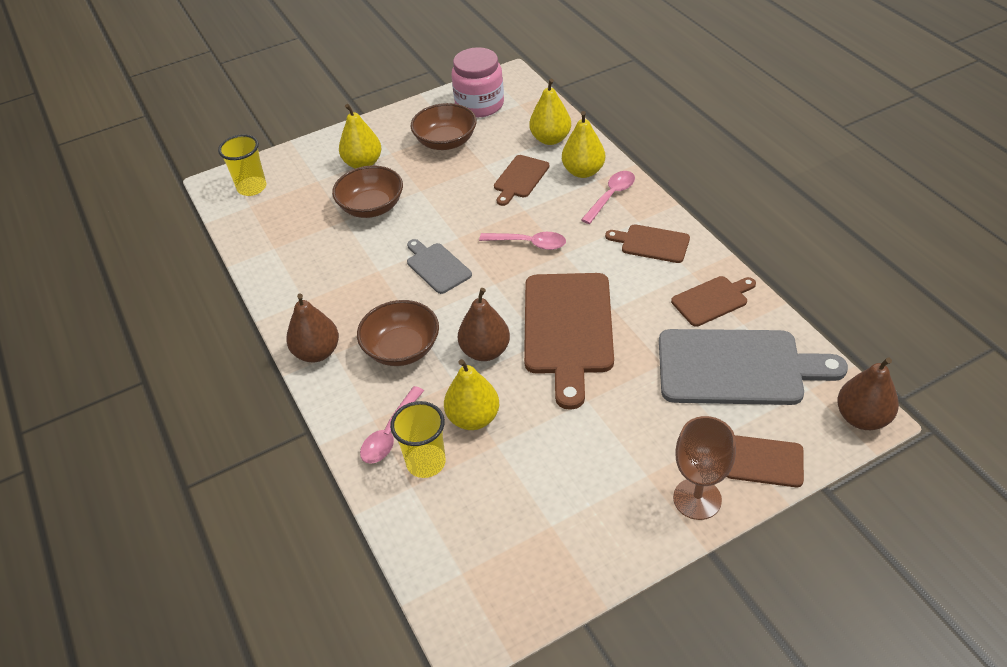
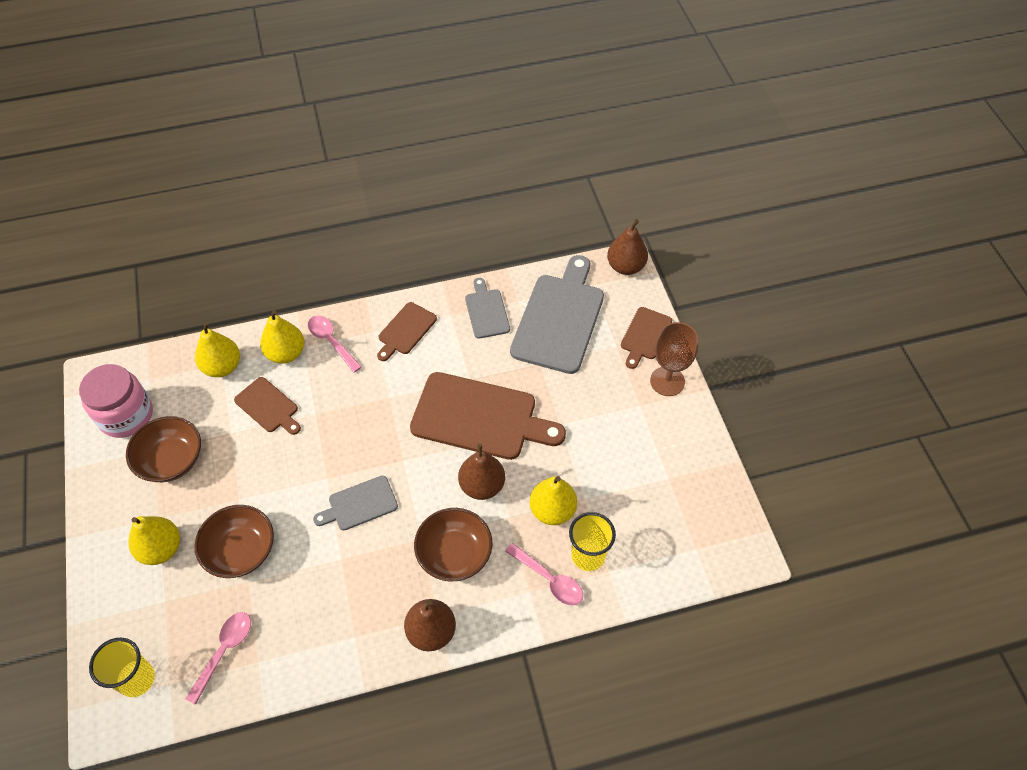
camera: 80 degrees left, 10 degrees up
pink spoon [479,232,566,250] -> pink spoon moved to [185,612,251,705]
brown cutting board [671,276,756,327] -> grey cutting board [465,278,510,339]

